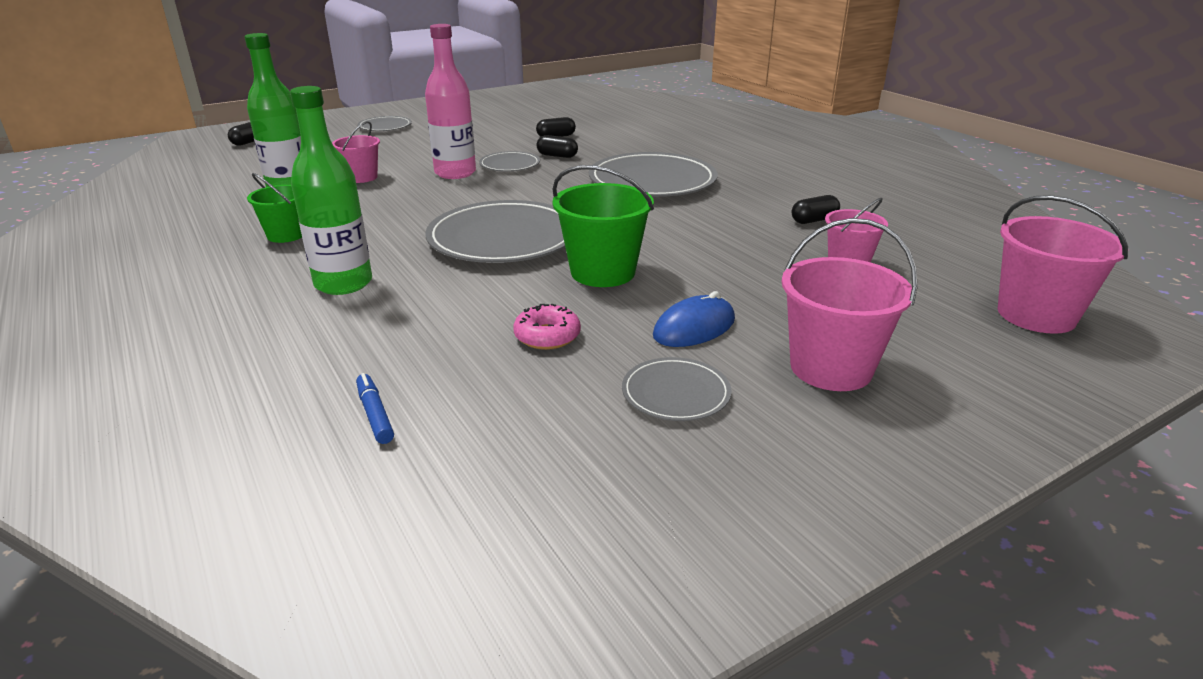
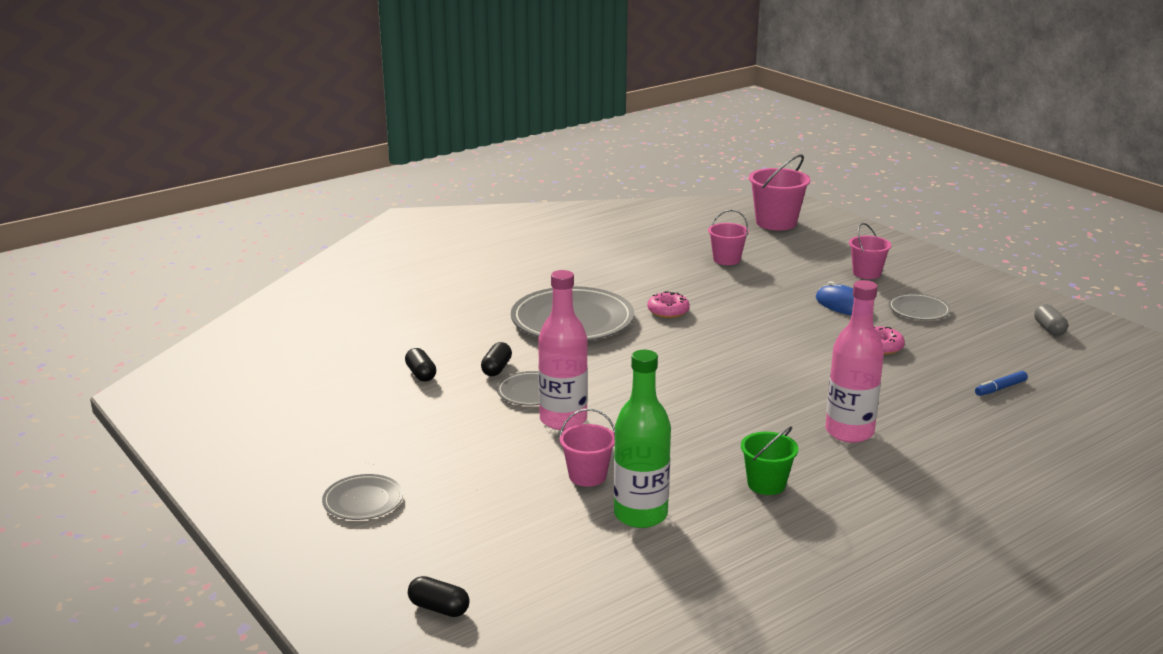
camera: 95 degrees left, 5 degrees down
green bottle [290,86,372,295] -> pink bottle [825,280,884,443]
grey plate [425,200,565,263] -> none
green bucket [552,165,654,287] -> none
pink bucket [781,218,918,391] -> pink bucket [849,223,891,279], size x0.62
black capsule [792,195,840,224] -> none
none -> pink donut [647,291,690,318]
none -> grey capsule [1034,304,1068,336]

